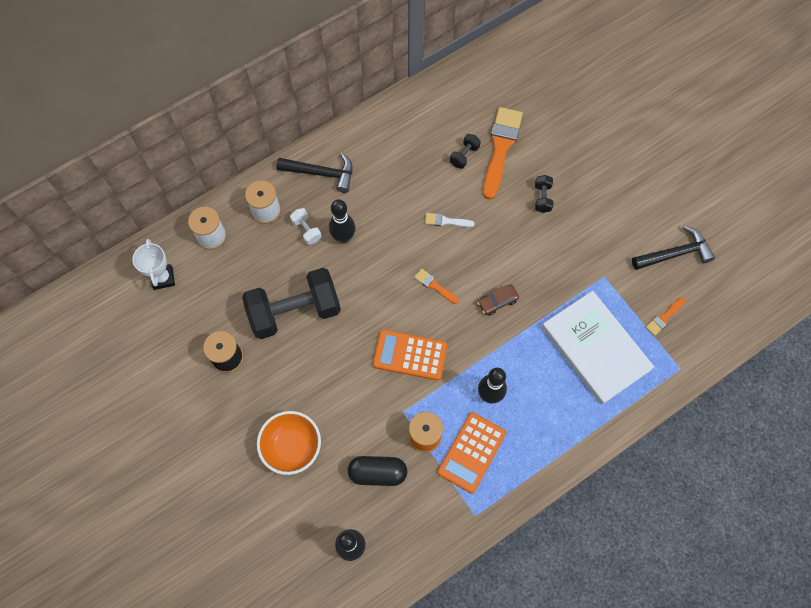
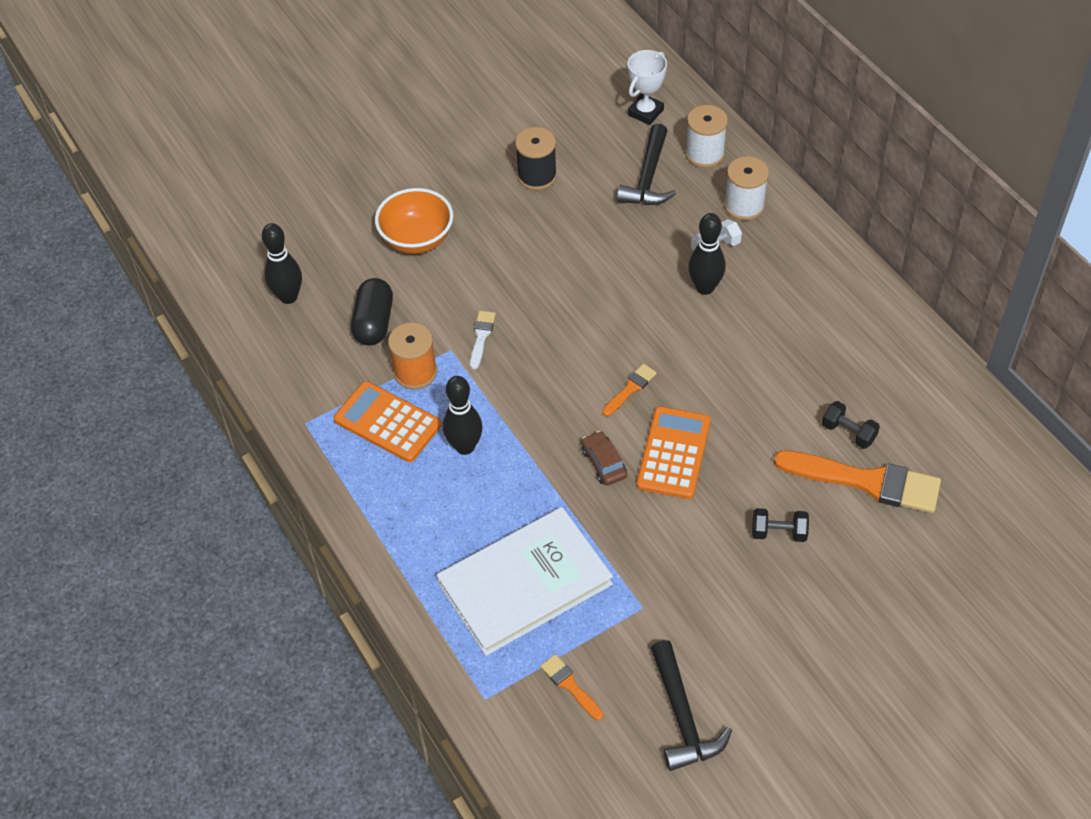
camera: 95 degrees right, 15 degrees down
white trophy [132,239,175,290] -> white trophy turned 45 degrees counterclockwise [628,50,667,125]
black dumbbell [242,268,341,339] -> none
black hammer [276,153,352,193] -> black hammer moved to [617,124,676,205]
orange calculator [373,330,447,380] -> orange calculator moved to [636,406,711,499]
white brush [425,213,475,227] -> white brush moved to [470,311,496,369]

